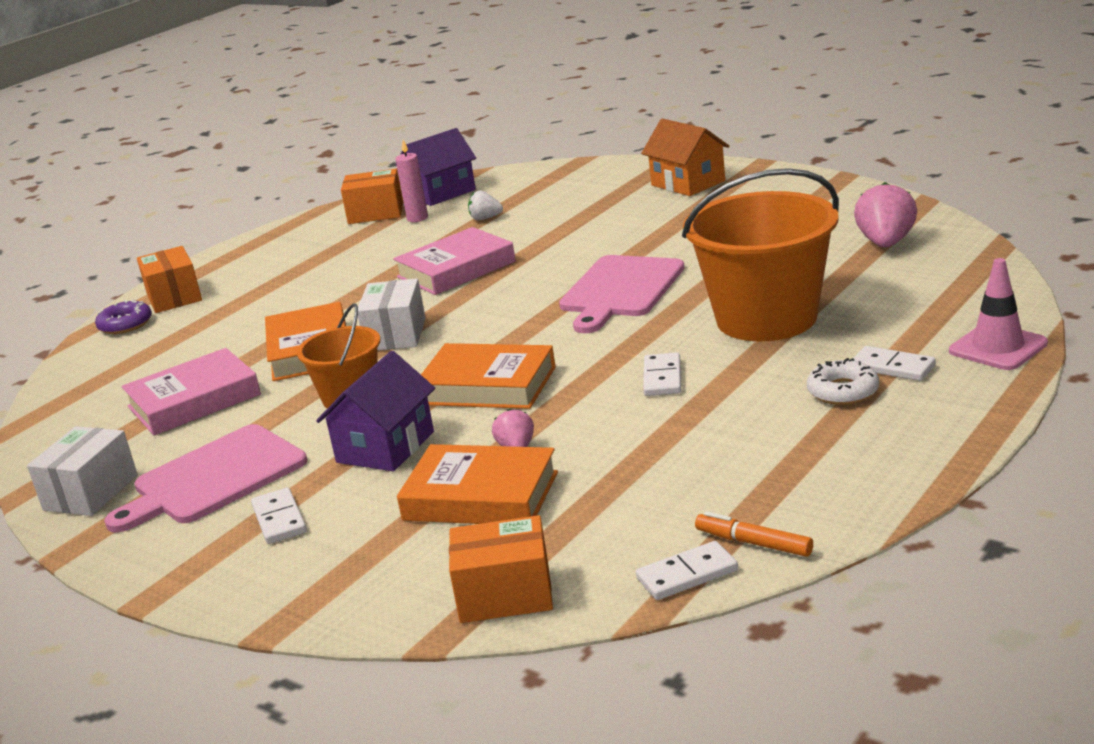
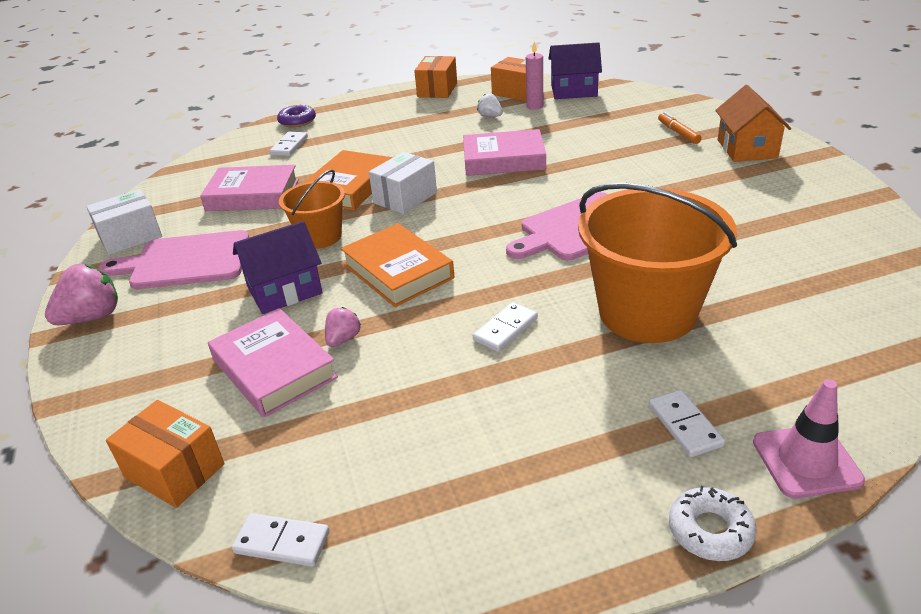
camera: 35 degrees right, 10 degrees up
orange box [137,246,202,313] -> orange box moved to [414,56,457,98]
white domino [251,488,307,544] -> white domino moved to [269,132,308,156]
orange book [397,444,558,524] -> pink book [208,308,338,418]
white strawberry [468,190,503,220] -> white strawberry moved to [477,94,503,117]
orange marker [695,511,813,557] -> orange marker moved to [658,112,702,144]
white donut [807,358,879,405] -> white donut moved to [669,486,757,561]
pink strawberry [854,182,917,248] -> pink strawberry moved to [45,264,118,325]

